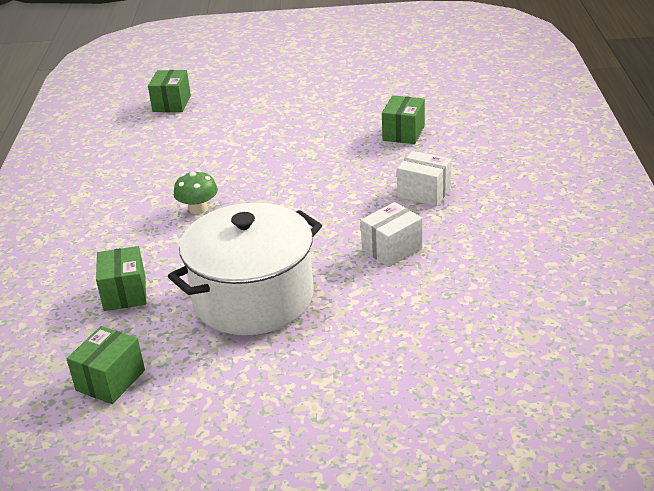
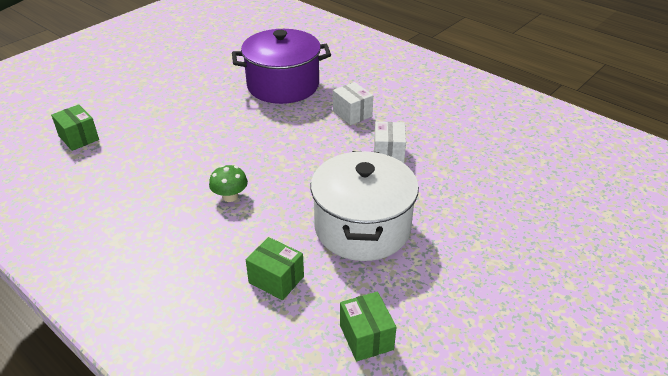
camera: 50 degrees left, 5 degrees up
green box [382,95,425,144] -> purple pot [232,29,331,104]
white box [397,151,452,206] -> white box turned 75 degrees clockwise [333,82,373,125]

